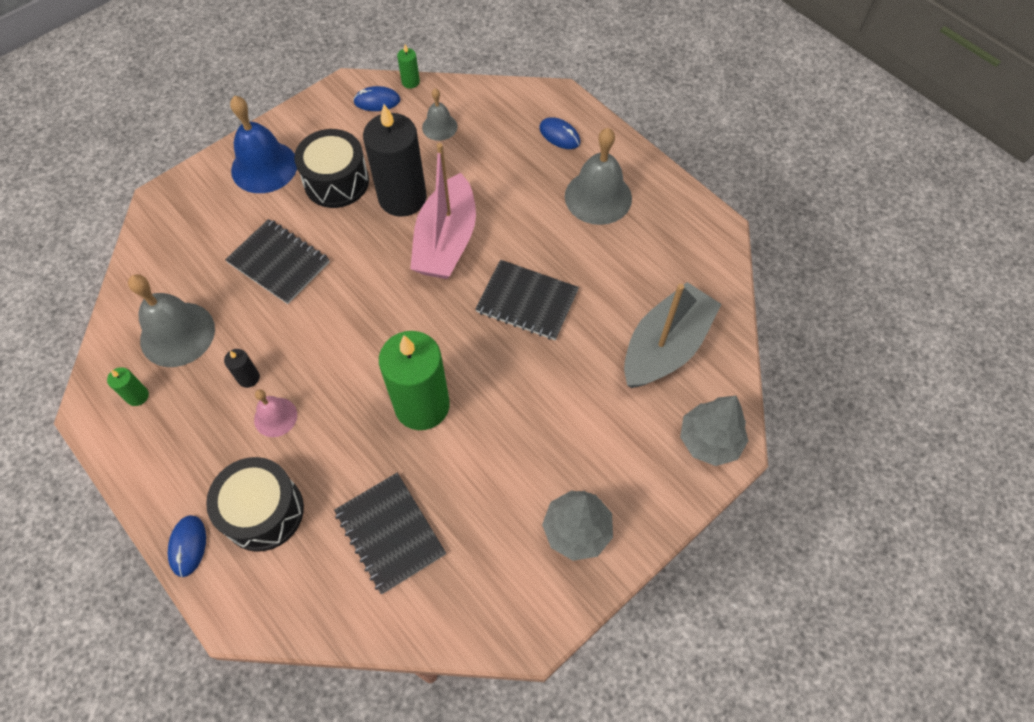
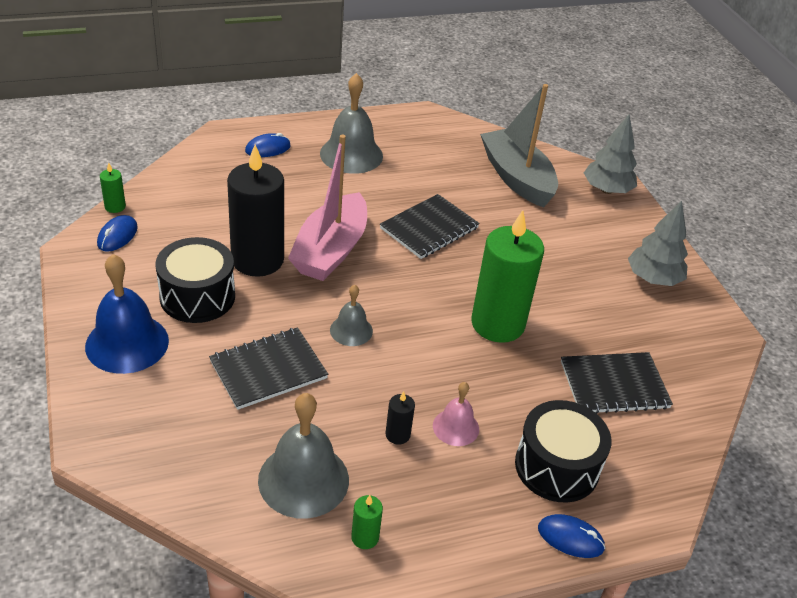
camera: 70 degrees left, 20 degrees down
pink boat [410,143,476,279] -> pink boat turned 75 degrees clockwise [288,135,367,281]
grey bell [422,88,457,141] -> grey bell moved to [330,285,373,346]

